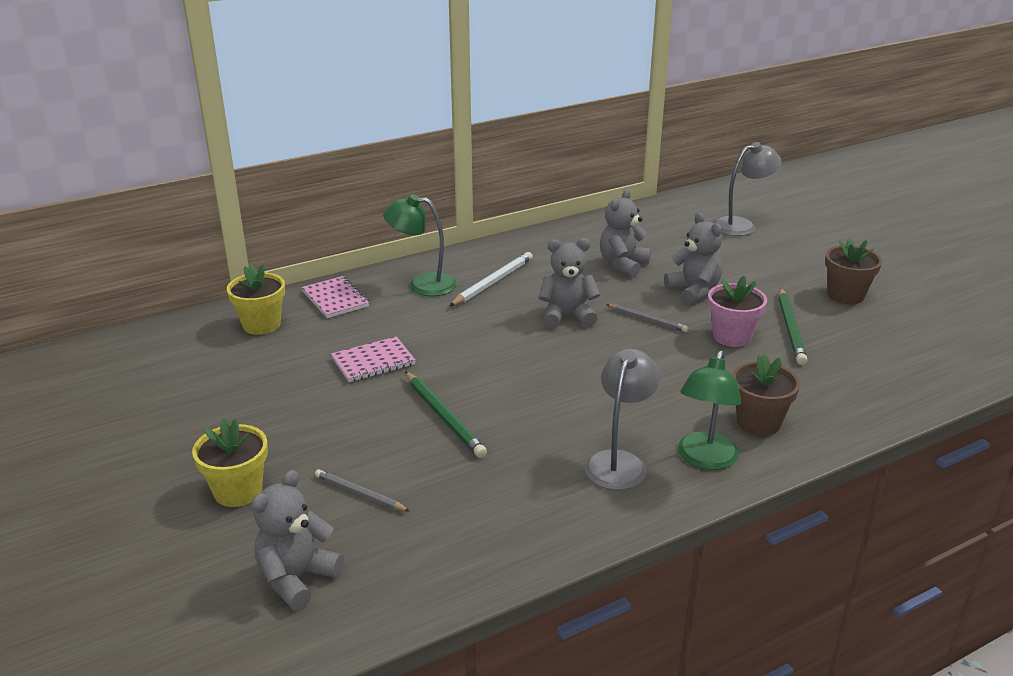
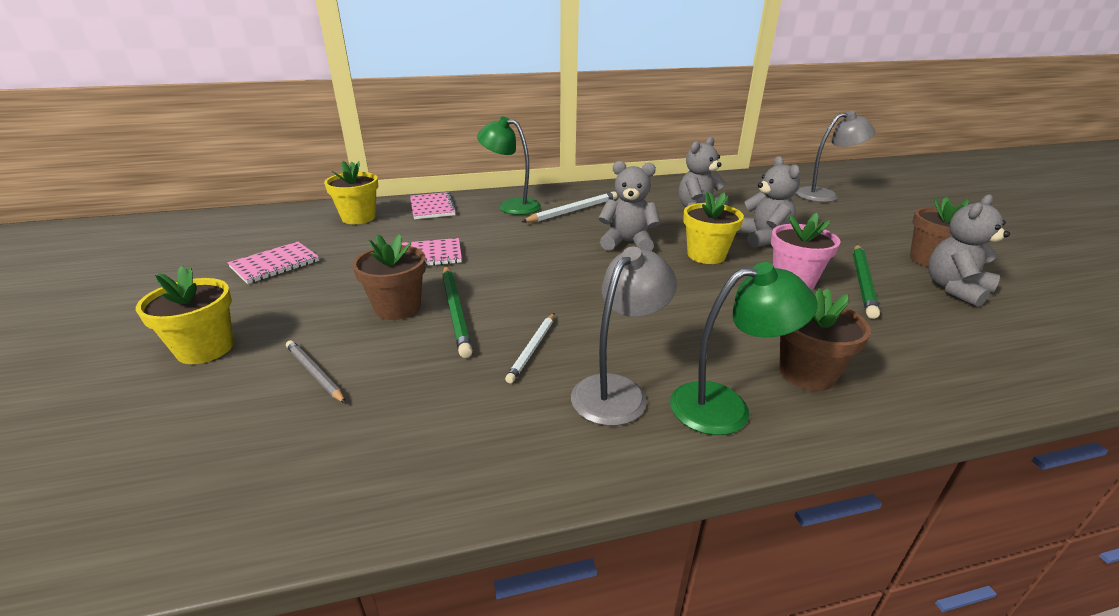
camera: 15 degrees right, 0 degrees up
grey teddy bear [251,470,344,610] -> grey teddy bear moved to [928,194,1010,307]
grey pencil [606,304,688,332] -> yellow flower pot [683,192,744,264]
green lamp [678,350,741,470] -> green lamp turned 135 degrees counterclockwise [670,262,818,435]
none -> pink notebook [227,242,319,284]
none -> brown flower pot [352,234,426,320]
none -> white pencil [505,313,554,383]

